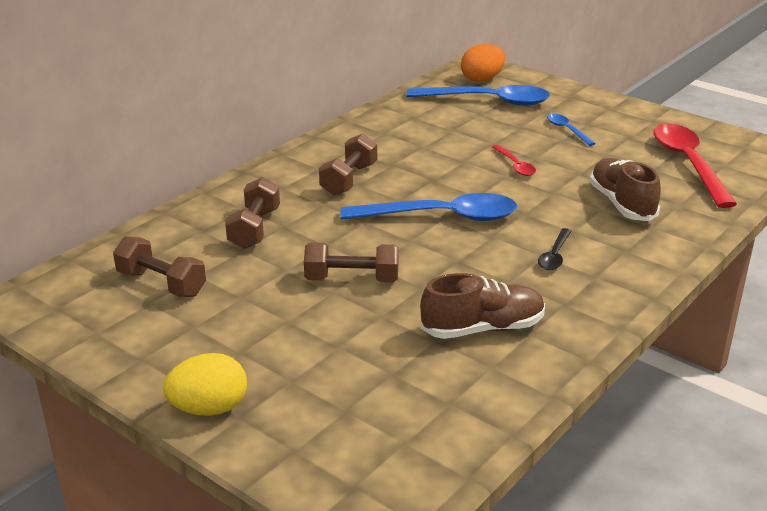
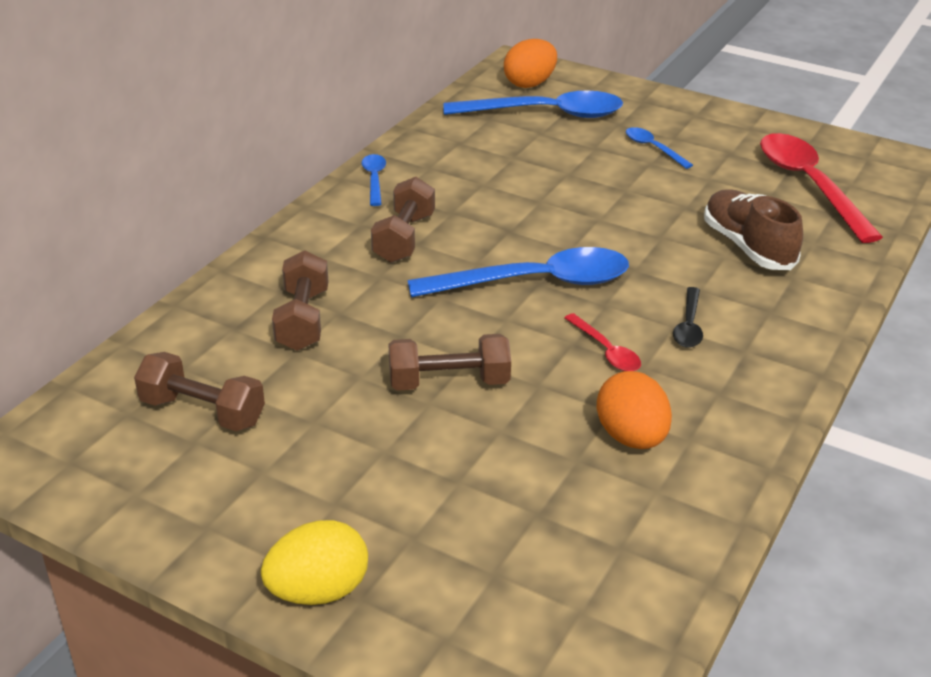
camera: 10 degrees left, 5 degrees up
brown shoe [420,273,545,339] -> orange egg [597,371,672,449]
red spoon [492,145,536,176] -> red spoon moved to [564,313,641,371]
none -> blue spoon [362,154,386,206]

